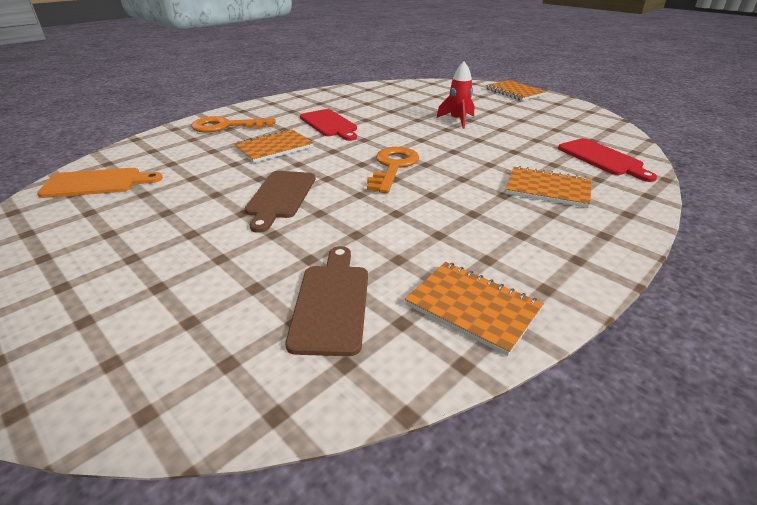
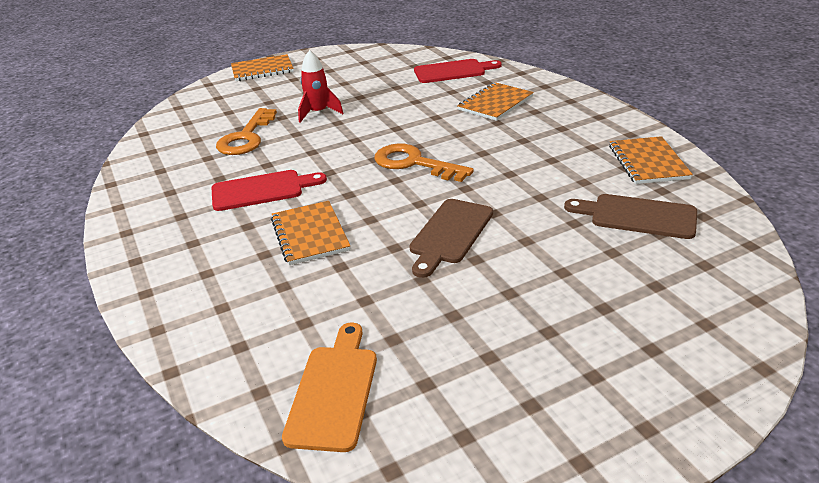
camera: 70 degrees left, 0 degrees up
orange key [191,116,276,133] -> orange key moved to [216,108,277,155]
brown cutting board [244,171,316,233] -> brown cutting board turned 90 degrees clockwise [409,199,493,278]
orange notebook [405,262,544,356] -> orange notebook turned 60 degrees counterclockwise [609,136,693,184]

